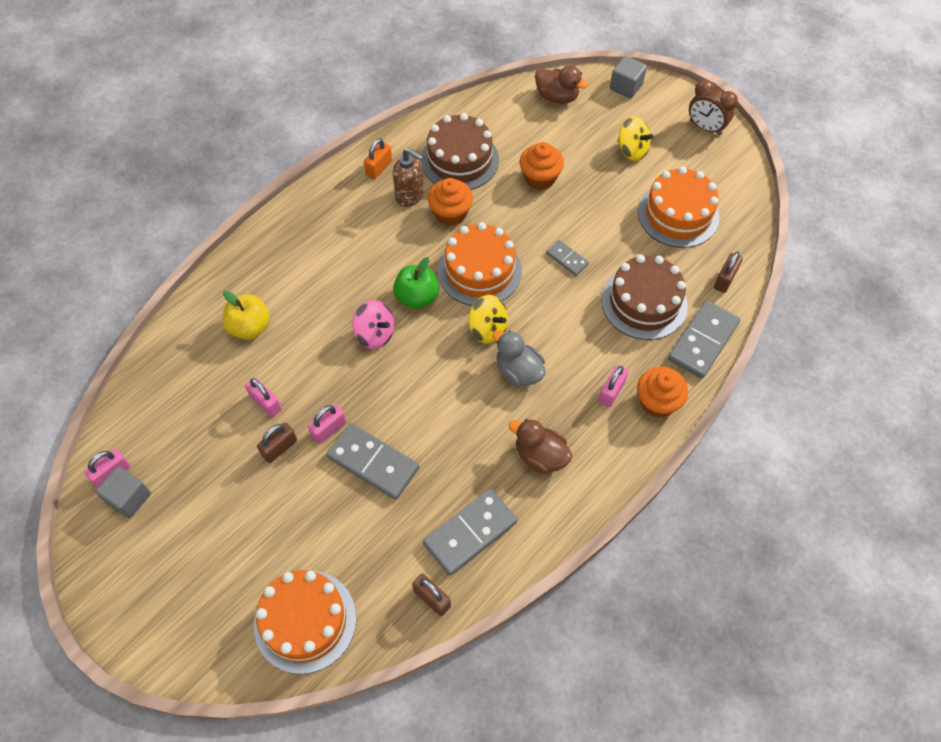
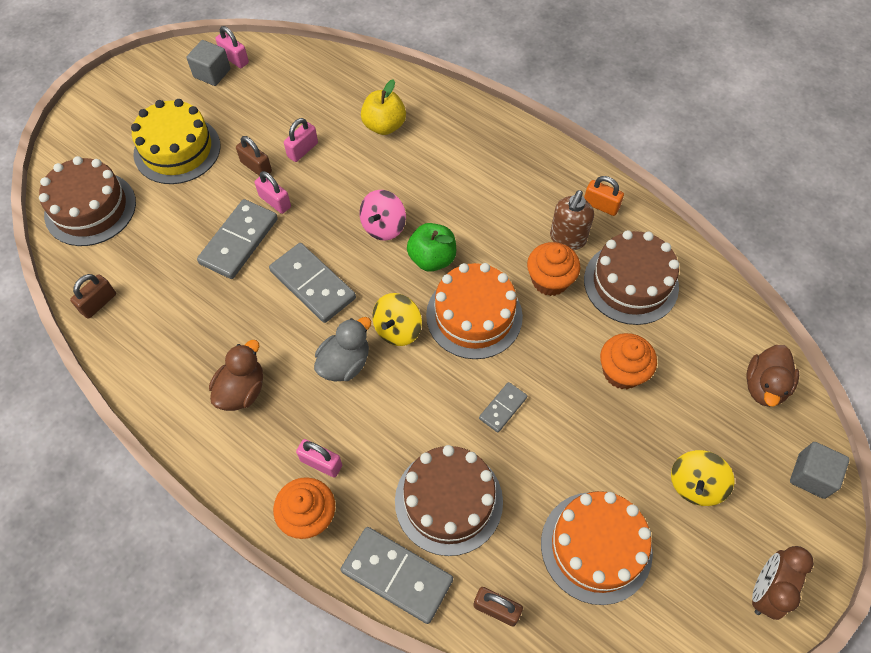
camera: 85 degrees right, 0 degrees up
orange cake [254,570,357,674] -> brown cake [39,156,136,246]
grey domino [423,489,518,576] -> grey domino moved to [269,243,356,323]
none -> yellow cake [131,99,220,184]

